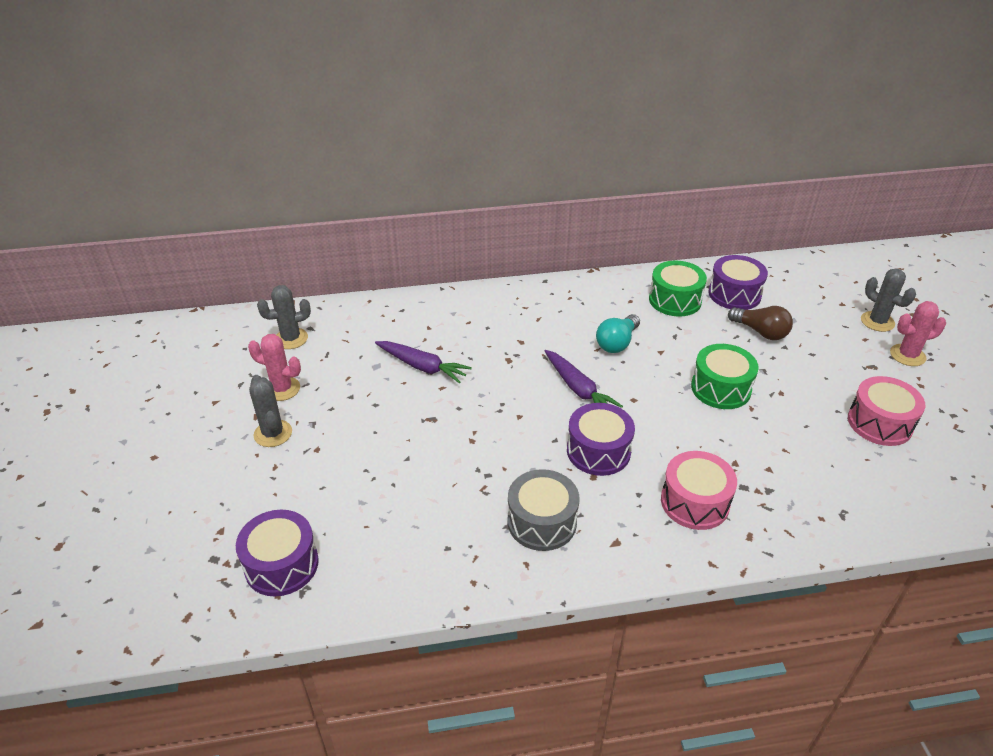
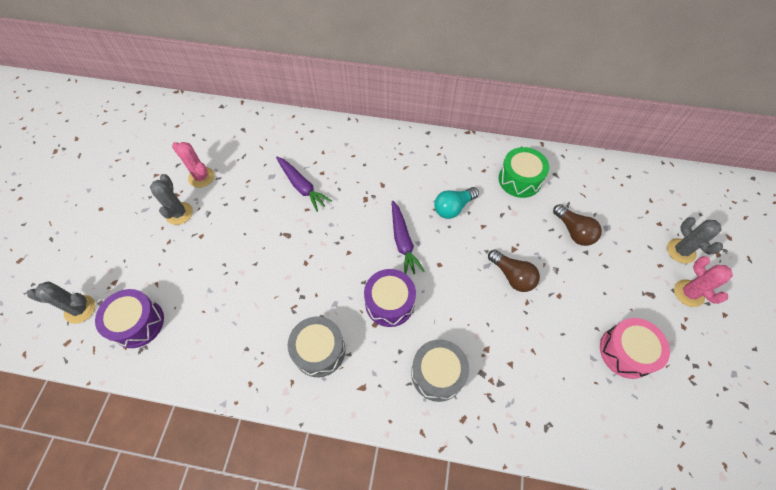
camera: 20 degrees right, 20 degrees up
grey cactus [257,285,311,349] -> grey cactus moved to [27,281,95,324]
pink drum [661,451,737,530] -> grey drum [411,339,469,402]
green drum [691,344,759,409] -> brown light bulb [488,249,540,292]
purple drum [708,255,768,310] -> none
pink cactus [890,301,946,366] -> pink cactus turned 60 degrees clockwise [674,256,733,307]

